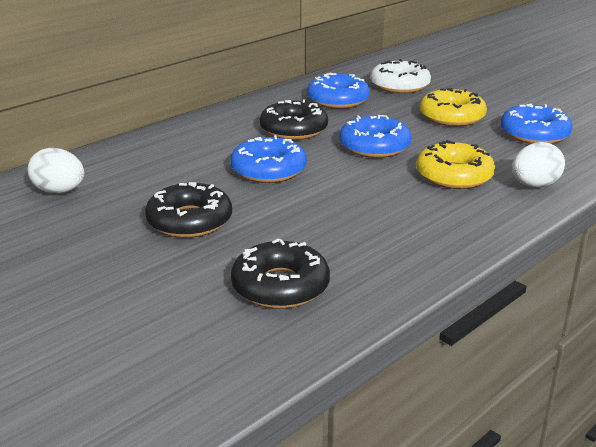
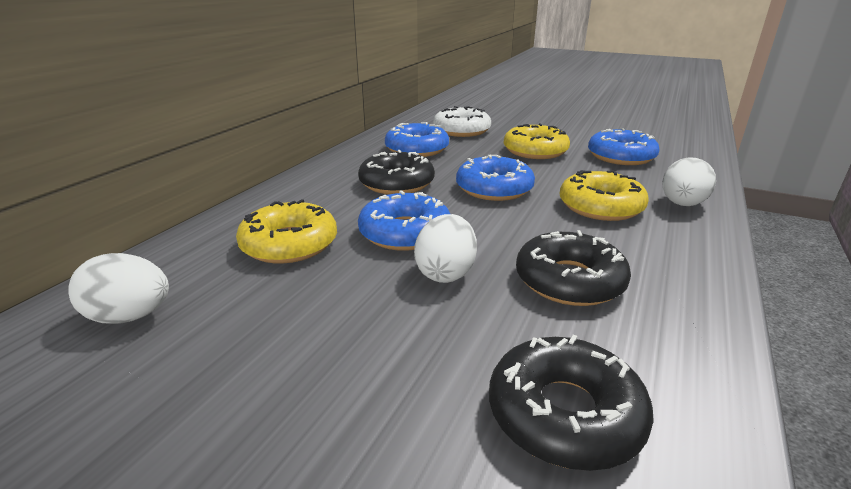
camera: 20 degrees left, 0 degrees up
black donut [145,182,232,238] -> black donut moved to [516,230,631,306]
none -> yellow donut [236,199,337,264]
none -> white egg [414,214,477,283]

